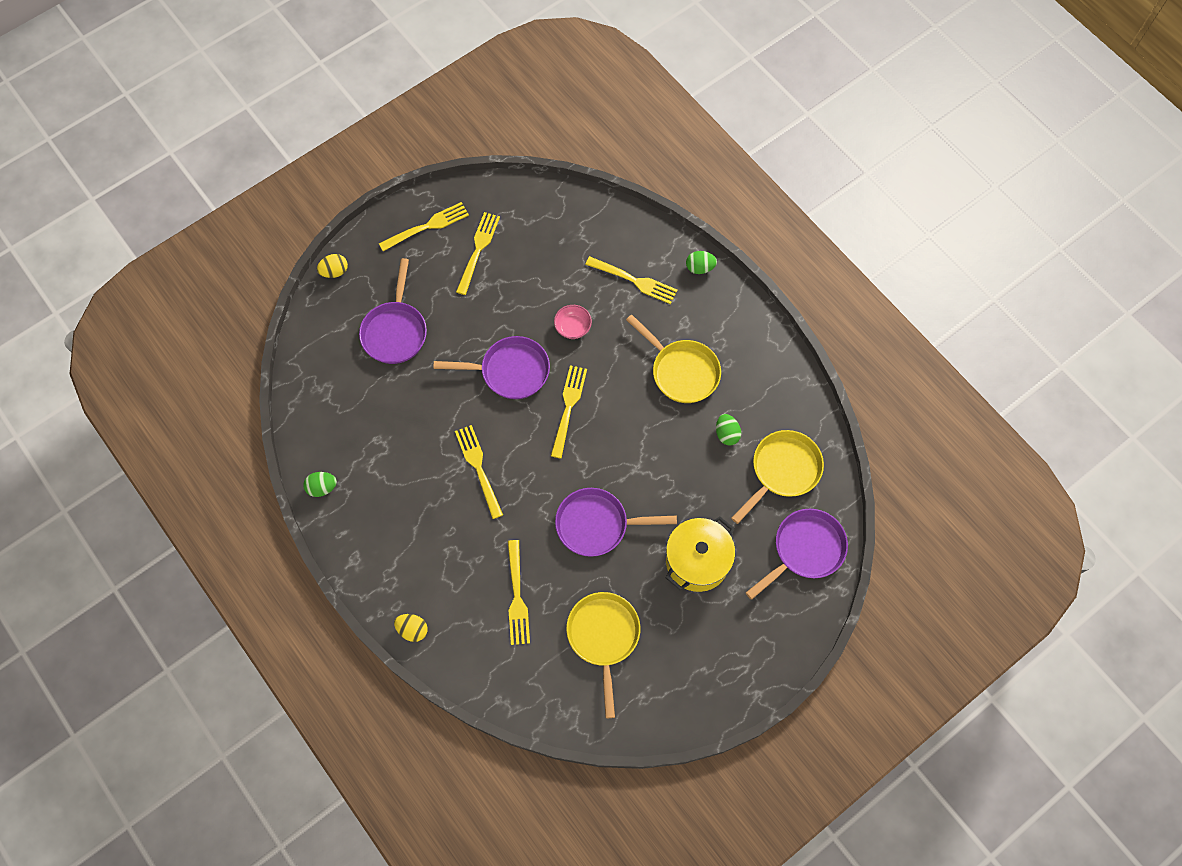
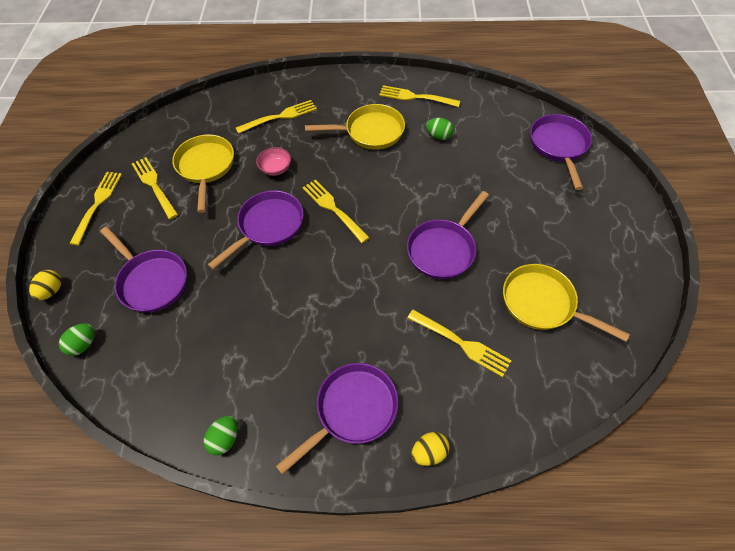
camera: 50 degrees left, 10 degrees down
yellow fork [455,425,503,519] -> yellow fork moved to [379,85,460,107]
yellow pot [666,516,735,592] -> none
green egg [686,251,717,274] -> green egg moved to [59,323,94,356]
yellow pan [731,430,824,524] -> yellow pan moved to [172,134,234,213]
none -> purple pan [276,363,398,475]

